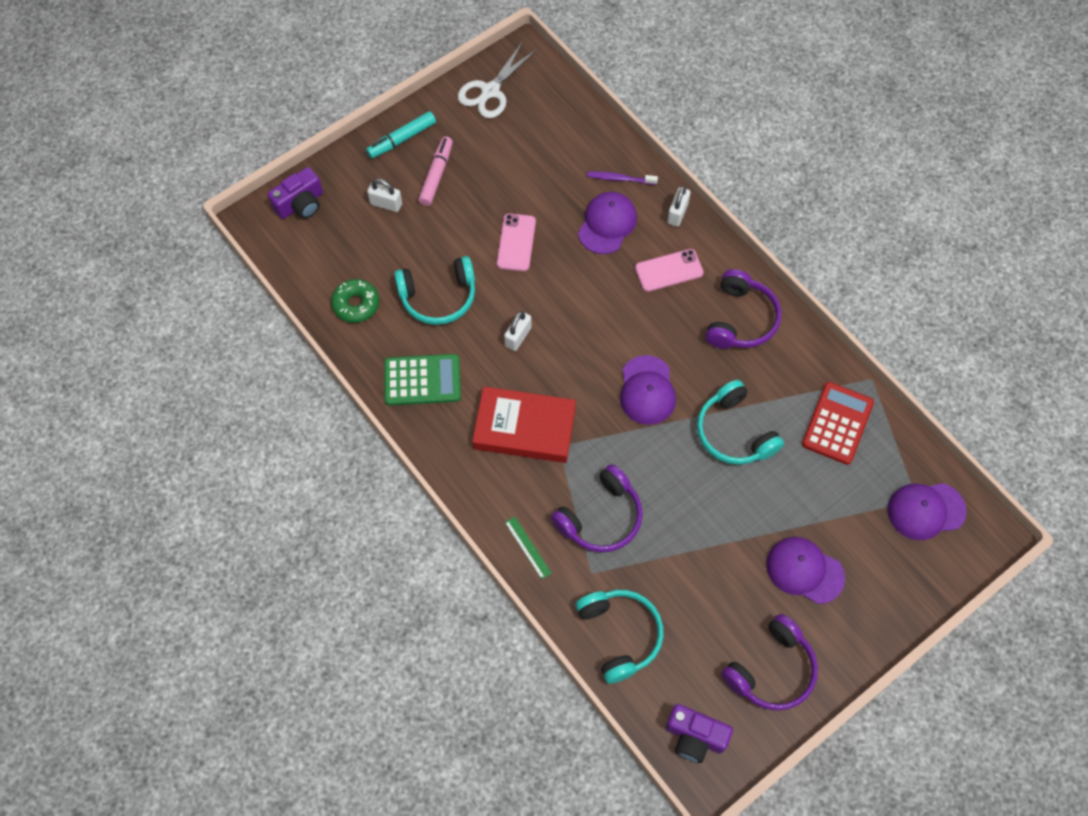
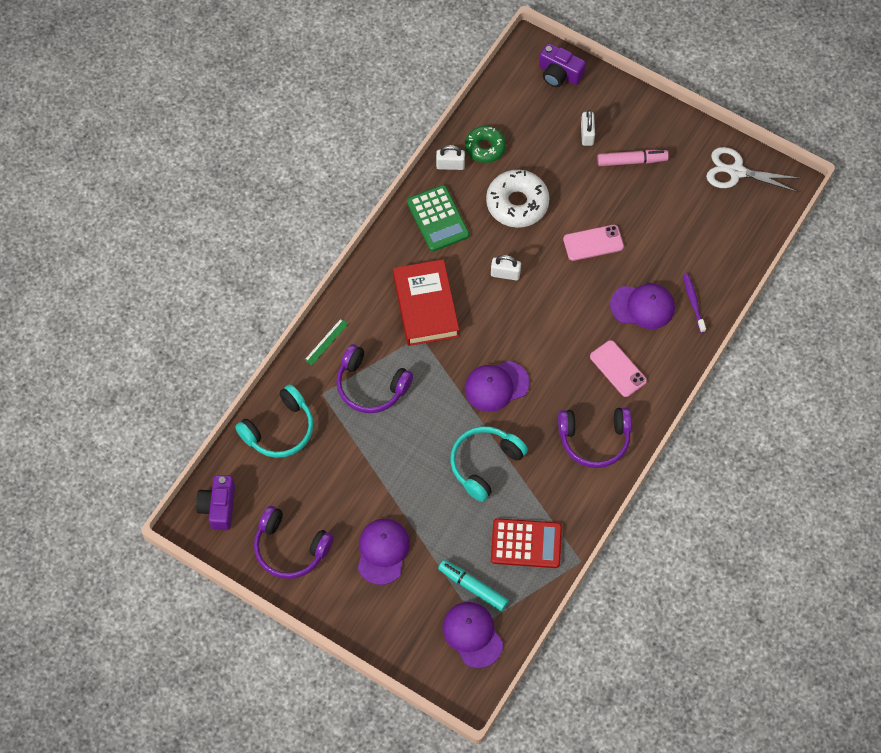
camera: 70 degrees right, 0 degrees up
turquoise marker [366,111,436,159] -> turquoise marker moved to [438,560,509,611]
turquoise headphones [394,256,475,325] -> white donut [486,169,550,228]
white padlock [667,185,691,227] -> white padlock moved to [436,145,465,170]

